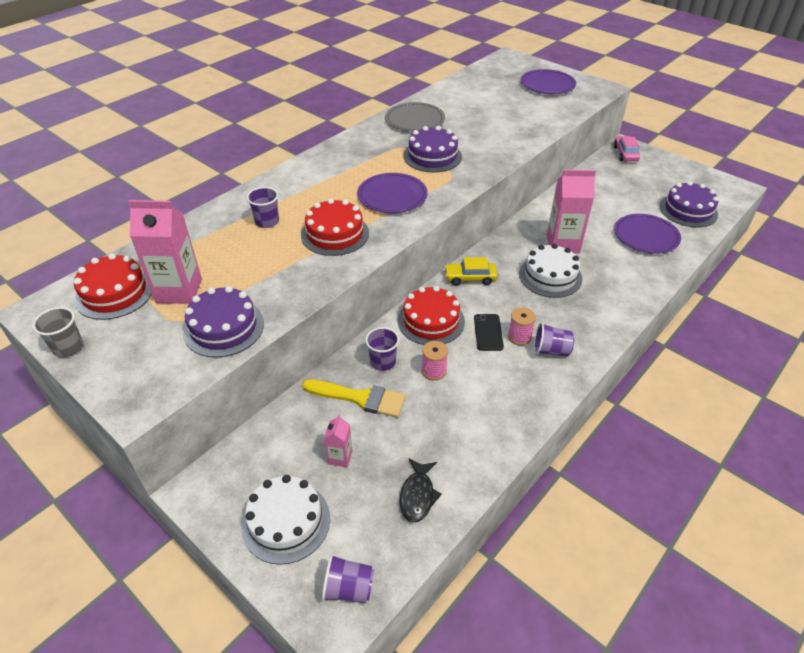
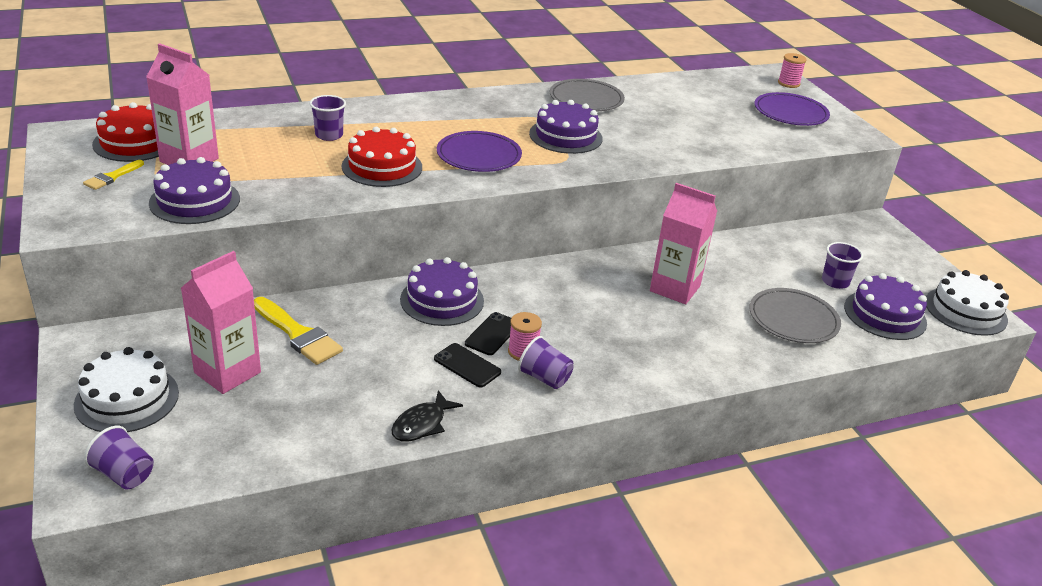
camera: 25 degrees right, 10 degrees down
grey cup [33,307,83,357] -> none
pink carton [324,414,352,468] -> pink carton [181,251,261,394], size x2.00
purple cup [365,327,399,371] -> purple cup moved to [822,242,863,289]
red cake [398,286,465,345] -> purple cake [400,257,484,326]
black fish [399,458,442,523] -> black fish moved to [391,390,463,442]
pink spool [422,341,448,381] -> pink spool moved to [778,53,807,88]
yellow car [444,257,498,286] -> none
white cake [519,244,583,298] -> white cake moved to [926,270,1009,336]
pink car [613,136,640,161] -> none
purple plate [614,214,681,254] -> grey plate [749,288,841,343]
none -> yellow brush [83,160,144,190]
none -> black phone [434,343,501,388]

